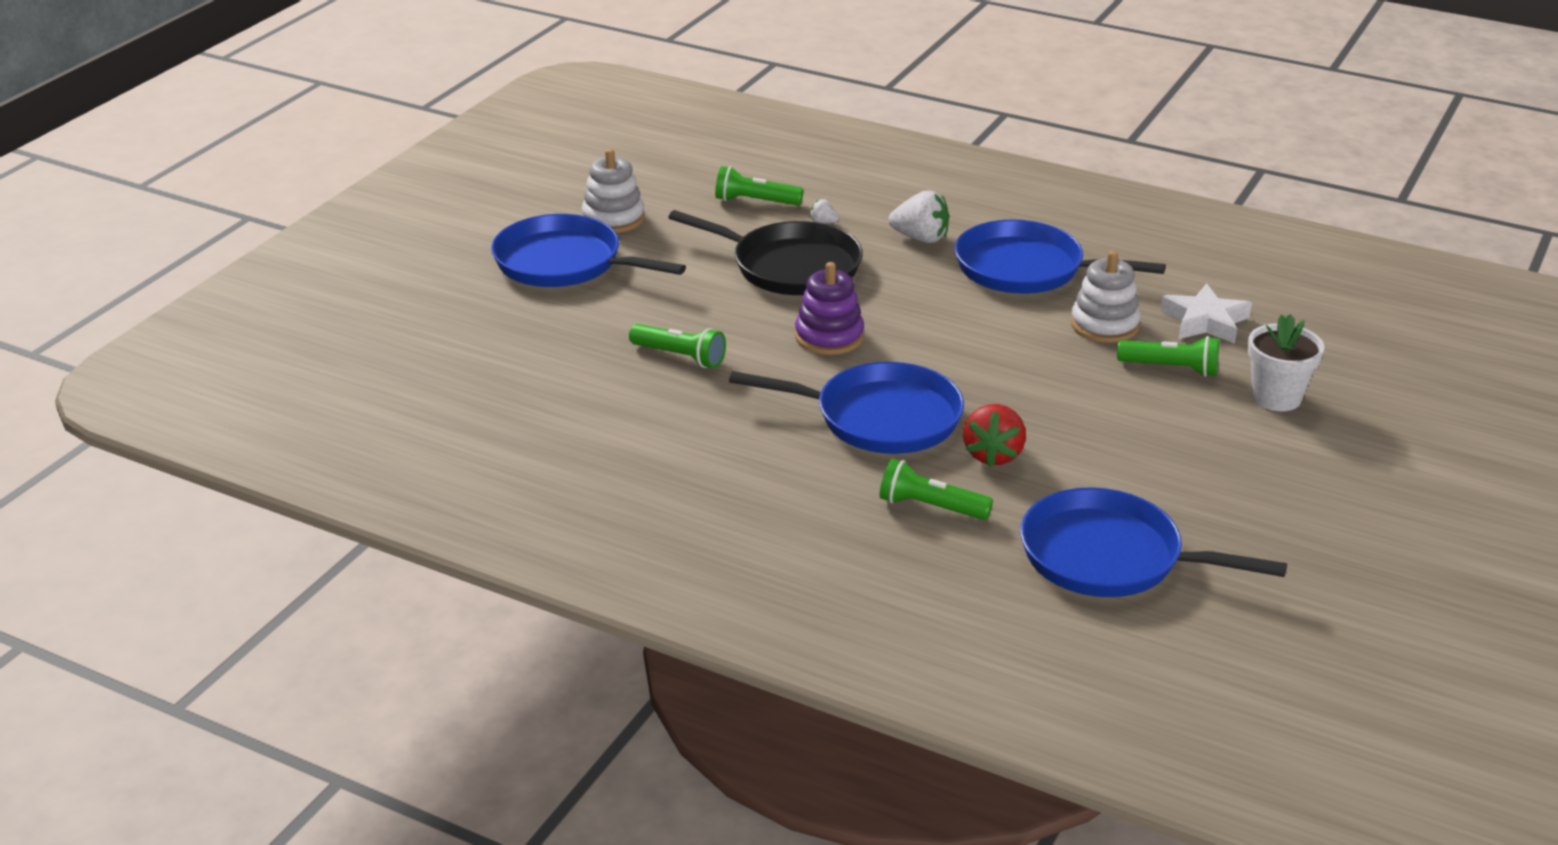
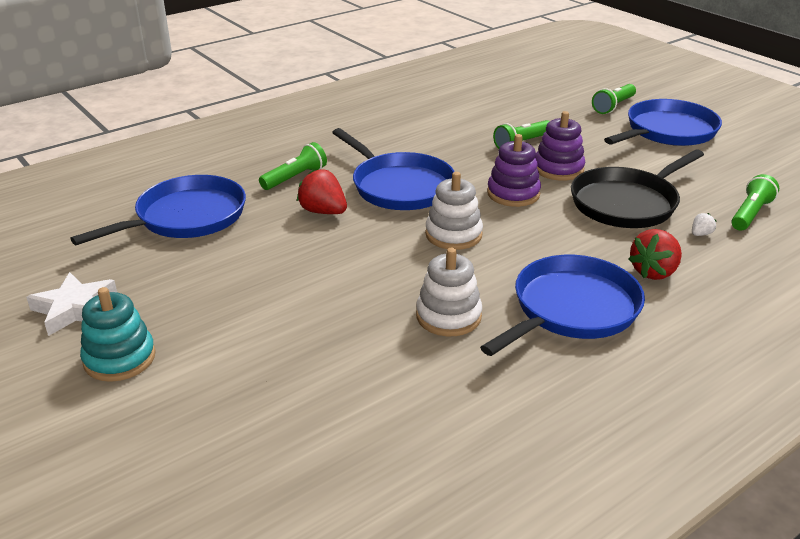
camera: 115 degrees right, 0 degrees up
white stacking toy [582,149,645,233] -> white stacking toy moved to [425,172,483,250]
blue pan [729,362,964,454] -> blue pan turned 75 degrees counterclockwise [332,128,455,210]
white strawberry [888,191,949,243] -> red strawberry [628,229,682,280]
green flashlight [1117,336,1219,377] -> green flashlight moved to [592,84,636,114]
white star [1161,284,1252,344] -> white star moved to [26,272,117,336]
white flower pot [1248,314,1325,411] -> none
none -> turquoise stacking toy [80,287,156,382]
none -> purple stacking toy [535,111,585,181]

